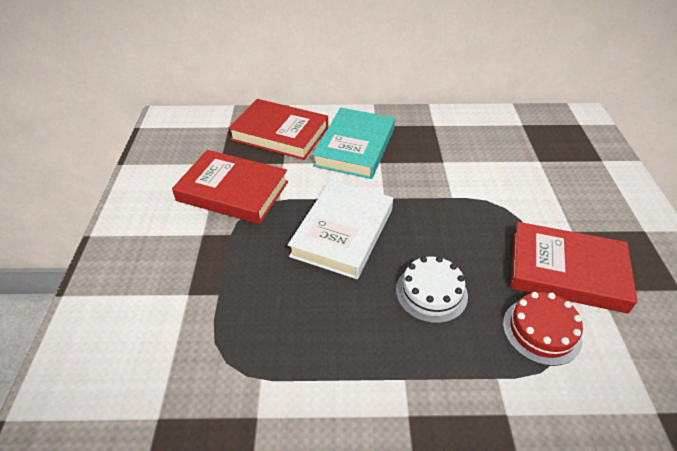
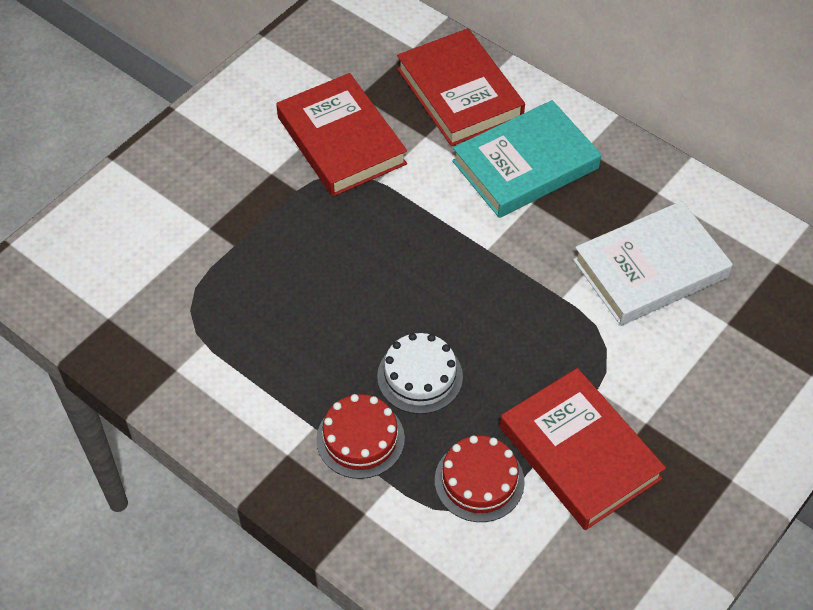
camera: 40 degrees right, 10 degrees up
white book [288,180,393,279] -> white book moved to [573,201,733,326]
none -> red cake [316,394,405,479]

